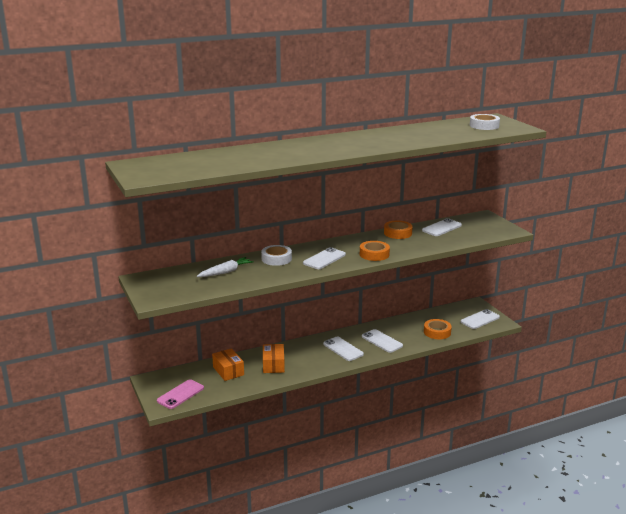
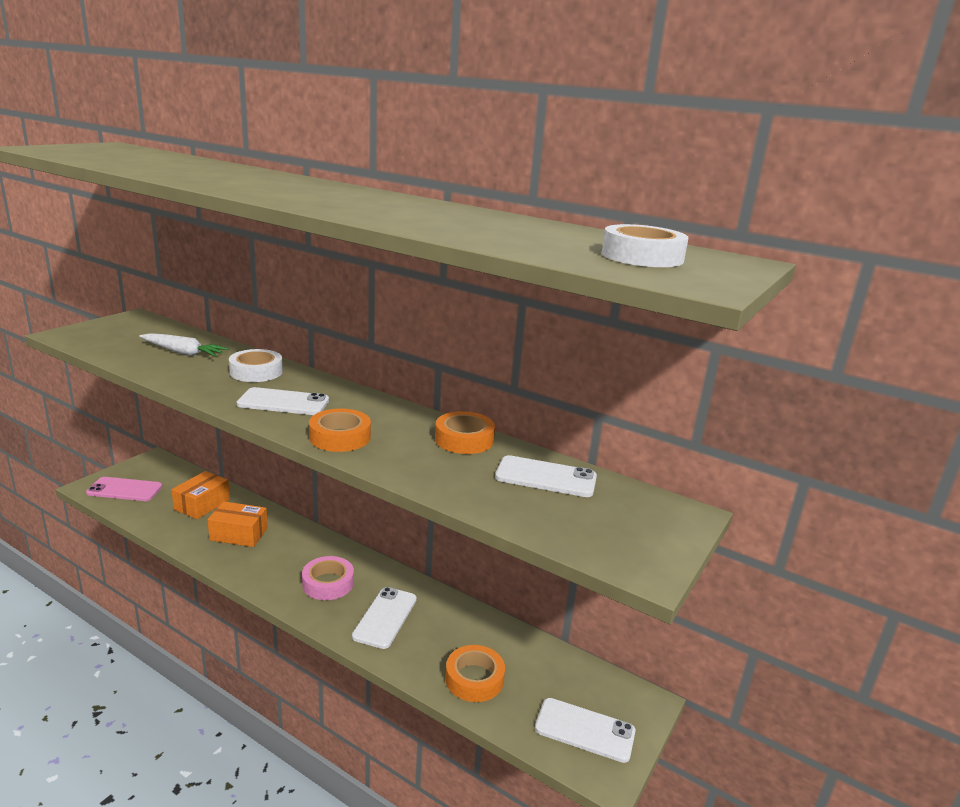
camera: 55 degrees right, 0 degrees up
orange box [263,344,285,373] -> orange box turned 45 degrees clockwise [207,501,268,547]
white phone [323,336,364,361] -> pink tape [302,556,354,600]

